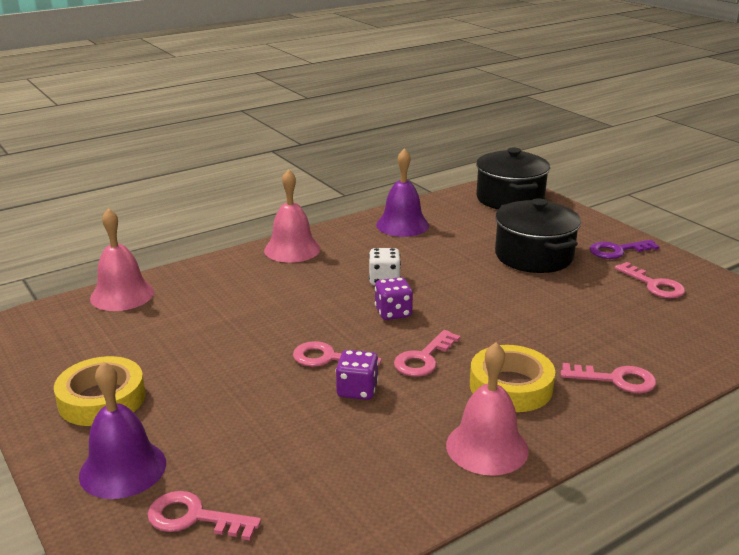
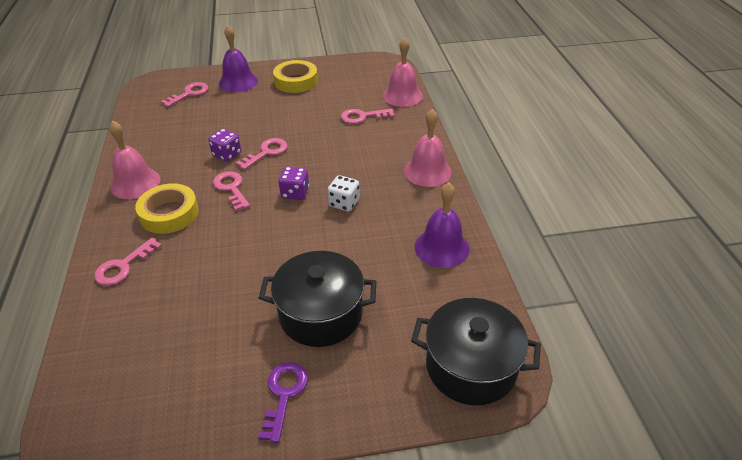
camera: 115 degrees right, 15 degrees up
pink key [615,262,685,298] -> pink key moved to [341,109,394,124]

